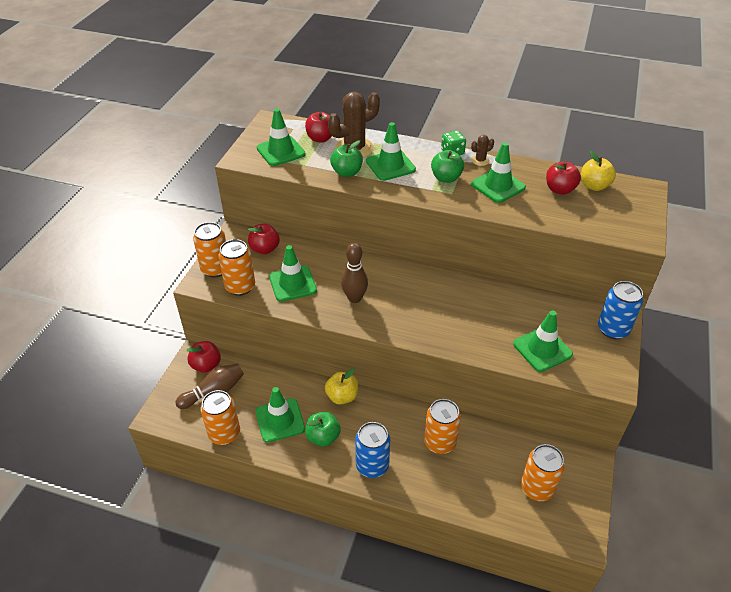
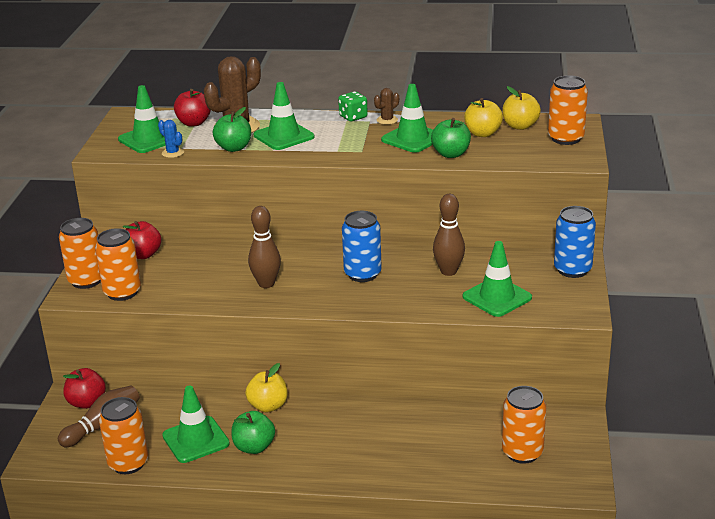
camera: 10 degrees left, 15 degrees down
green traffic cone [269,245,317,302] -> none
blue can [355,422,390,478] -> blue can moved to [342,211,382,282]
orange can [424,399,461,454] -> orange can moved to [548,75,588,145]
green apple [431,150,464,183] -> green apple moved to [431,118,471,158]
red apple [546,161,581,195] -> yellow apple [464,98,503,137]
none -> blue cactus [158,120,184,158]
none -> brown bowling pin [433,194,465,276]

